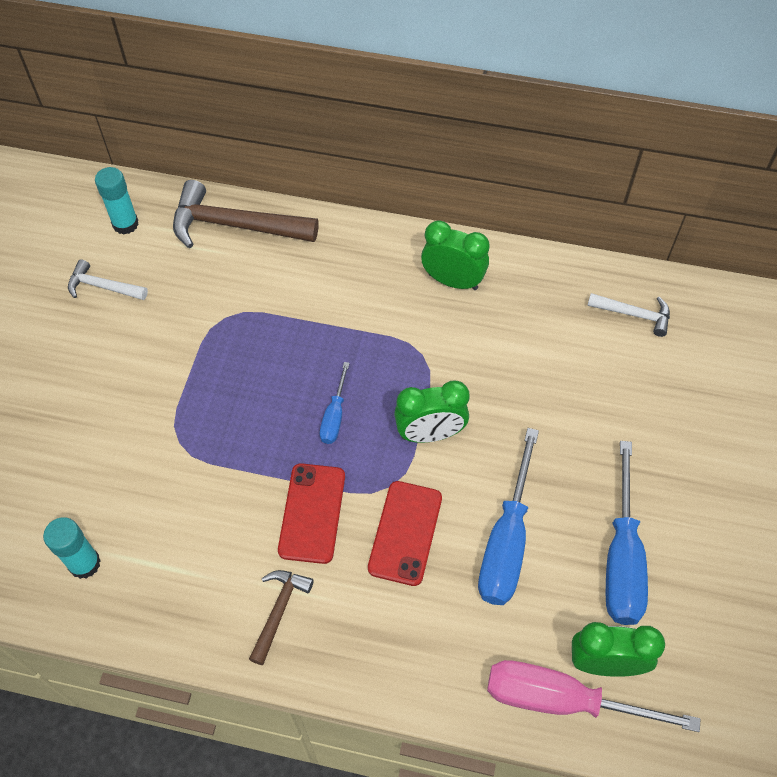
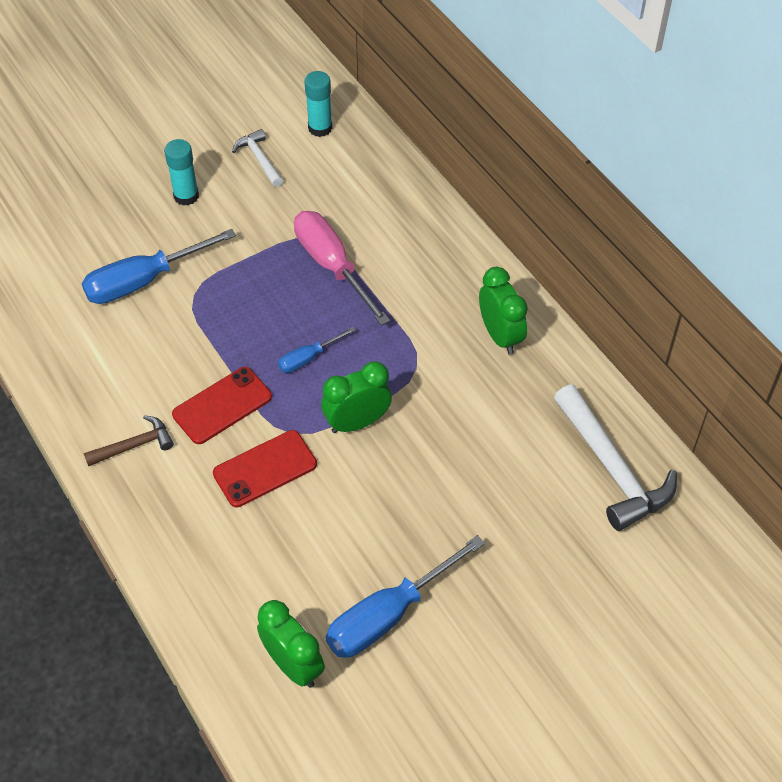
camera: 45 degrees right, 5 degrees down
turquoise glue stick [43,517,101,579] -> turquoise glue stick moved to [164,139,199,206]
brown hammer [173,180,319,248] -> none
green clock [394,381,469,443] -> green clock turned 120 degrees clockwise [321,361,392,433]
blue screwdriver [478,428,539,605] -> blue screwdriver moved to [82,229,236,304]
pink screwdriver [487,660,701,732] -> pink screwdriver moved to [294,211,390,326]
white hammer [587,293,670,337] -> white hammer [554,384,677,531], size x1.87

